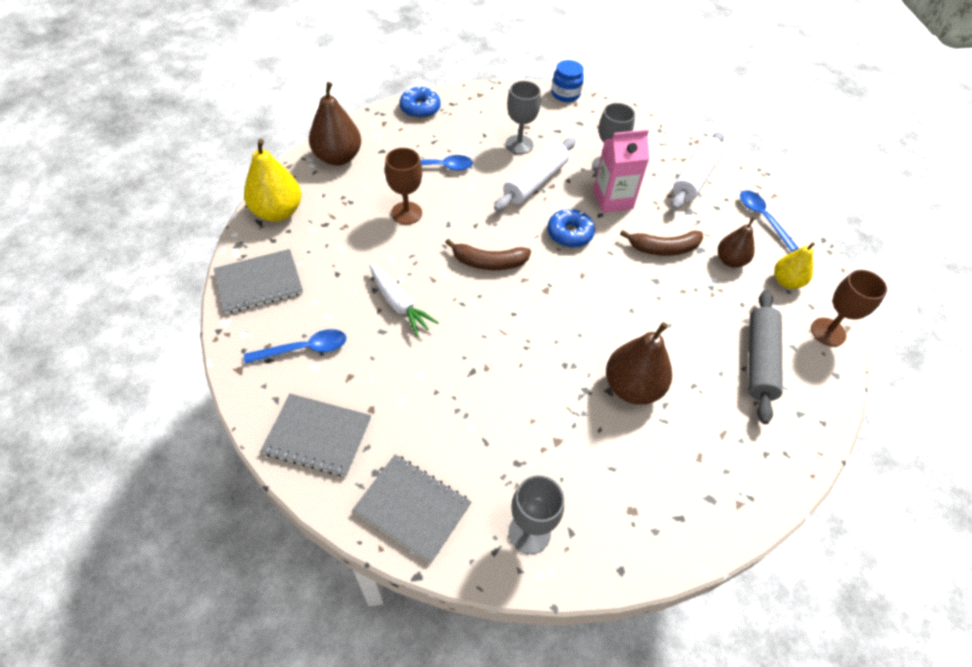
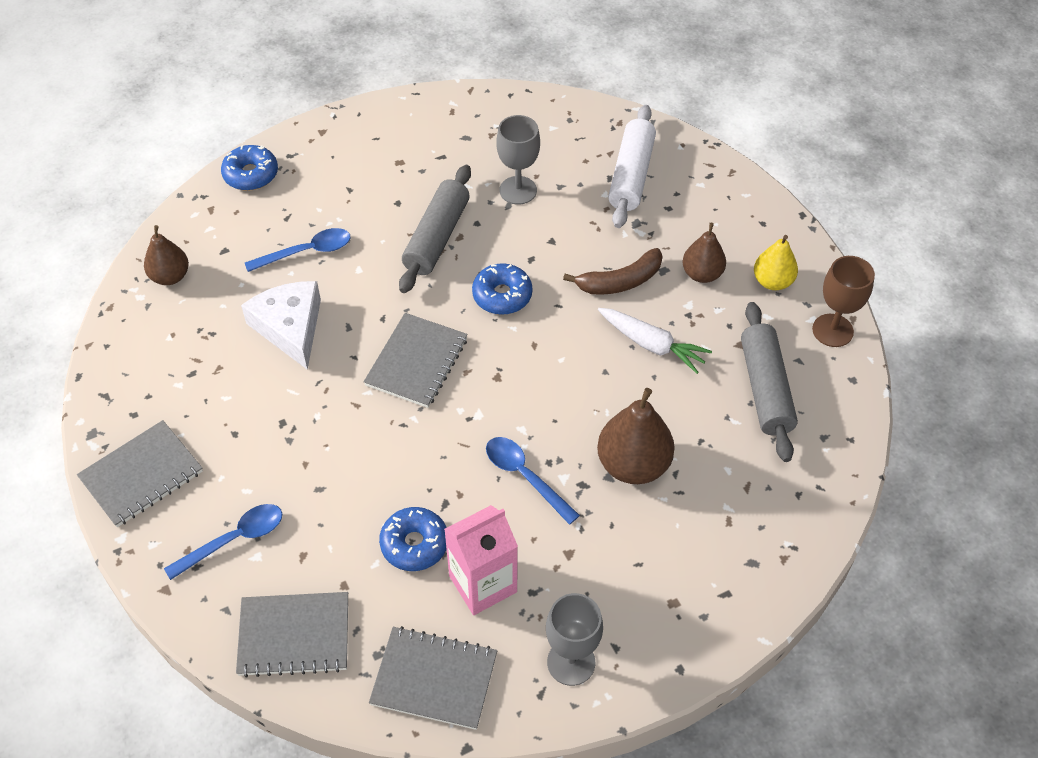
camera: 15 degrees left, 0 degrees up
yellow pear [244,139,301,222] -> none
brown pear [309,82,361,166] -> brown pear [144,225,189,285], size x0.63
white carrot [369,264,439,337] -> white carrot moved to [598,308,712,374]
brown goblet [385,148,422,225] -> white cheese [241,281,321,370]
brown banana [445,239,531,270] -> grey notebook [364,313,468,408]
white rolling pin [494,137,576,211] -> grey rolling pin [399,165,471,293]
grey goblet [505,81,541,154] -> none
blue jar [551,60,584,102] -> none
pink carton [593,129,649,213] -> pink carton moved to [444,505,518,615]
blue spoon [740,190,799,252] -> blue spoon moved to [486,437,580,525]
none -> blue donut [379,507,447,571]

